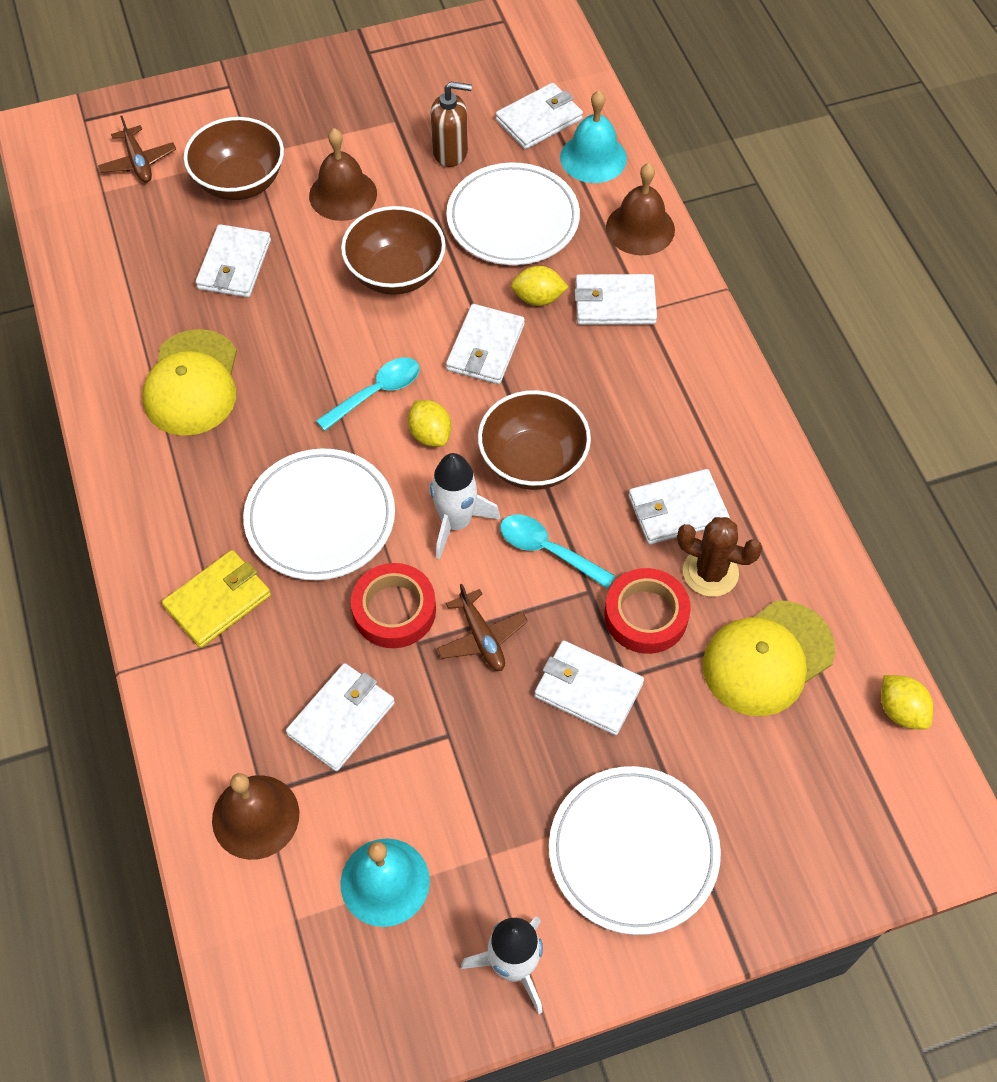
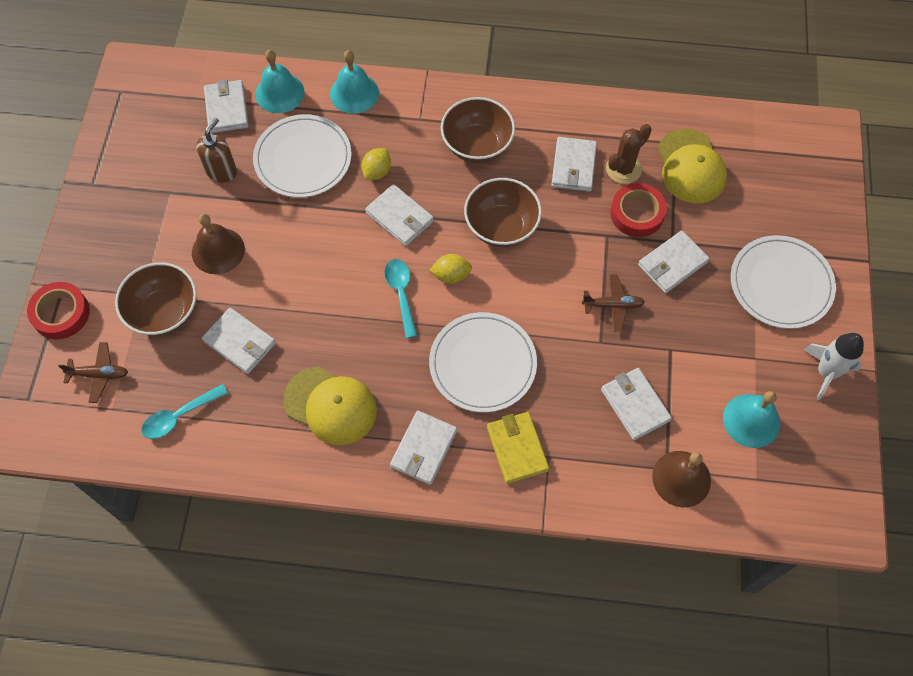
camera: 65 degrees left, 5 degrees up
brown bowl [341,206,446,295] -> brown bowl moved to [441,97,515,163]
red tape [351,563,436,648] -> red tape moved to [27,282,90,339]
white rocket [429,453,501,559] -> none
turquoise spoon [500,514,616,589] -> turquoise spoon moved to [141,384,228,439]
white wallet [574,274,657,325] -> white wallet moved to [390,411,457,485]
brown bell [606,163,675,256] -> turquoise bell [330,50,379,114]
yellow lemon [881,675,933,730] -> none

